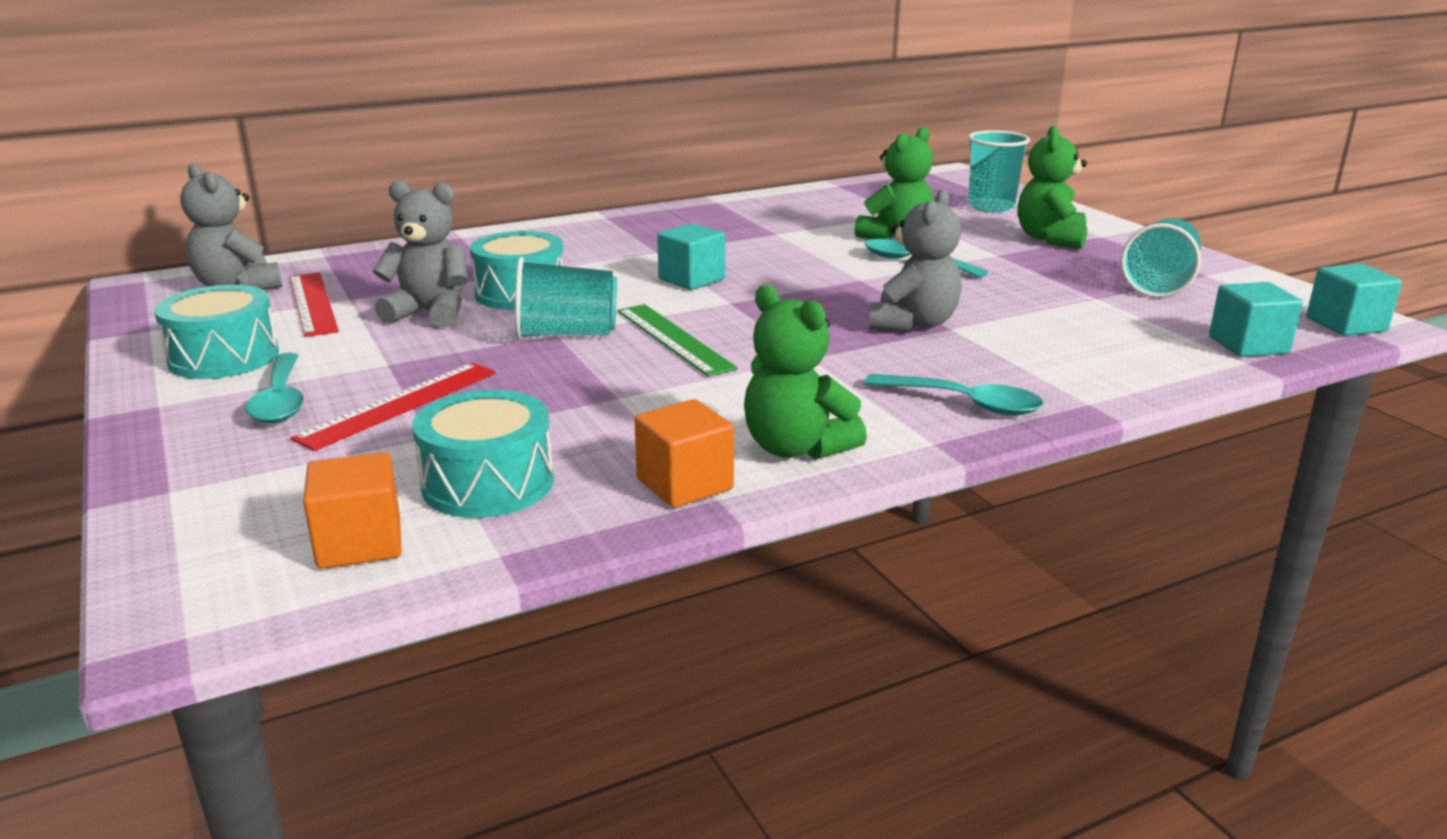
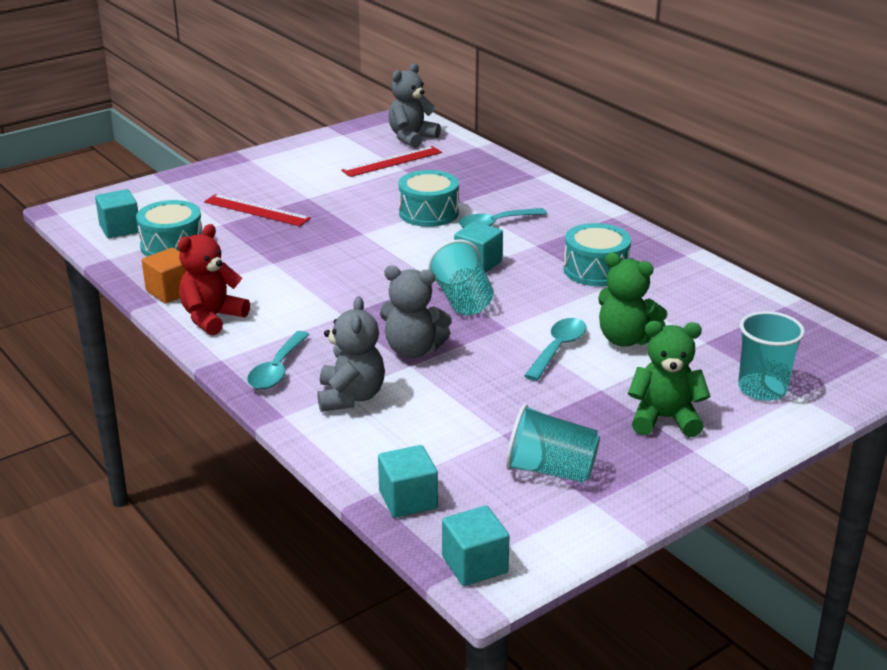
camera: 80 degrees right, 5 degrees up
turquoise drum [154,285,279,379] -> turquoise drum moved to [564,223,631,286]
turquoise spoon [246,353,304,423] -> turquoise spoon moved to [459,208,547,228]
orange cube [303,452,401,569] -> turquoise cube [95,189,138,238]
grey teddy bear [373,181,468,327] -> grey teddy bear moved to [317,296,385,412]
turquoise cup [515,257,617,340] -> turquoise cup moved to [428,239,493,315]
green ruler [617,304,738,377] -> none
green teddy bear [744,285,867,460] -> red teddy bear [178,224,250,335]

